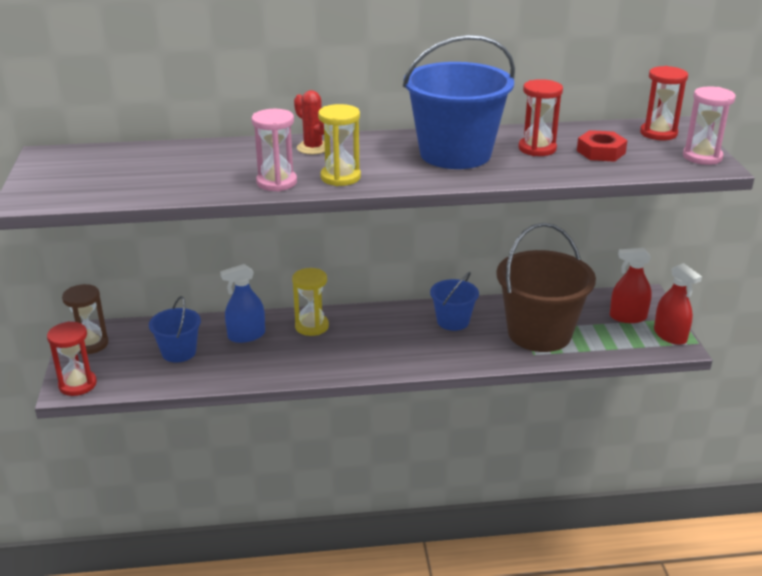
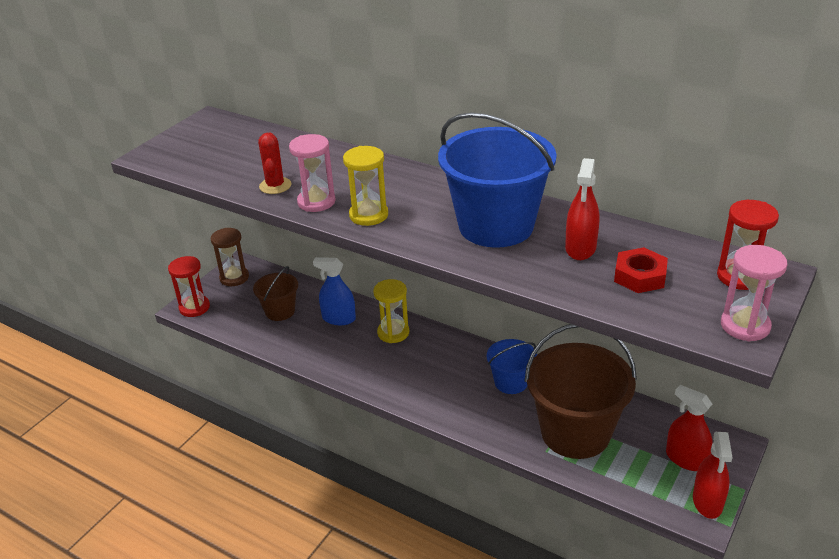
camera: 40 degrees right, 5 degrees up
blue bucket [149,296,201,362] -> brown bucket [253,266,298,321]
red cactus [294,90,325,154] -> red cactus moved to [258,132,292,194]
red hourglass [518,79,563,156] -> red spray bottle [565,158,599,260]

